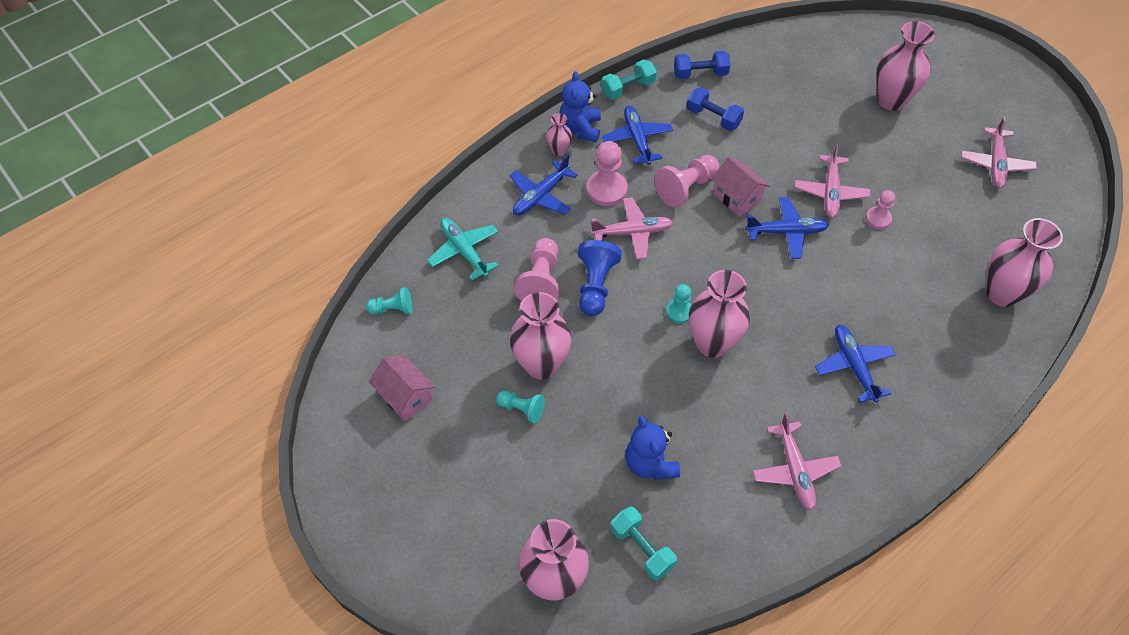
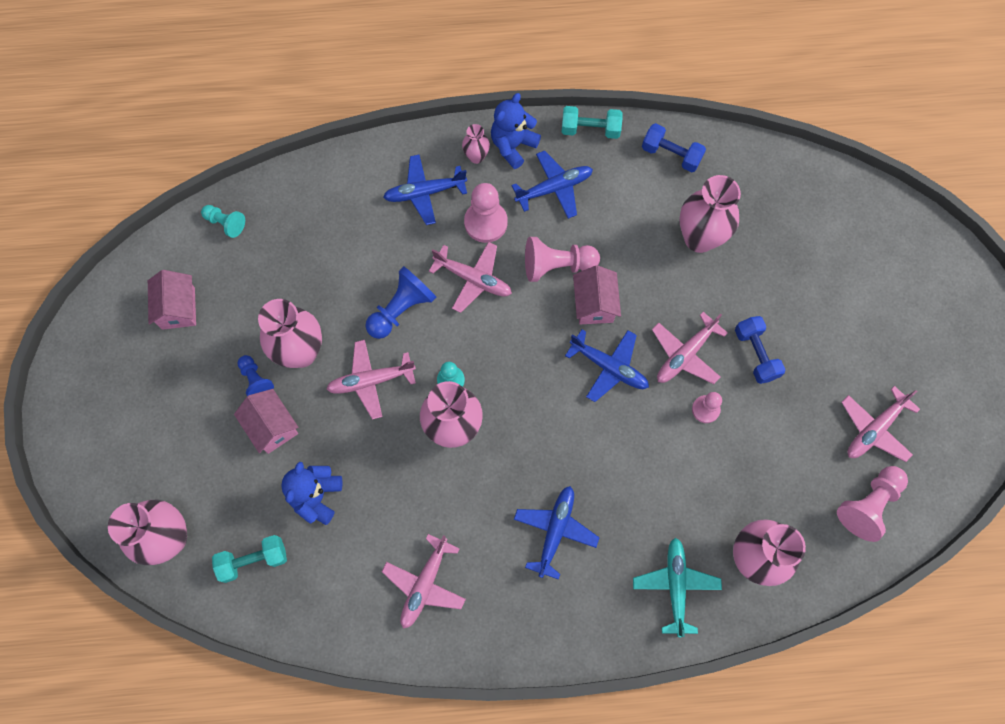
camera: 35 degrees right, 15 degrees up
turquoise plane [427,218,498,281] -> turquoise plane moved to [633,538,722,637]
turquoise pawn [496,391,545,424] -> blue pawn [237,355,274,396]
pink pawn [514,238,559,301] -> pink pawn moved to [837,466,908,542]
blue plane [602,106,673,165] -> blue plane turned 45 degrees clockwise [512,151,593,219]
turquoise dumbbell [611,506,677,581] -> turquoise dumbbell turned 75 degrees clockwise [212,535,287,583]
blue dumbbell [687,87,744,131] -> blue dumbbell moved to [735,316,786,384]
pink vase [876,21,935,111] -> pink vase moved to [680,175,741,253]
none -> pink house [234,389,298,454]
none -> pink plane [326,340,416,420]

